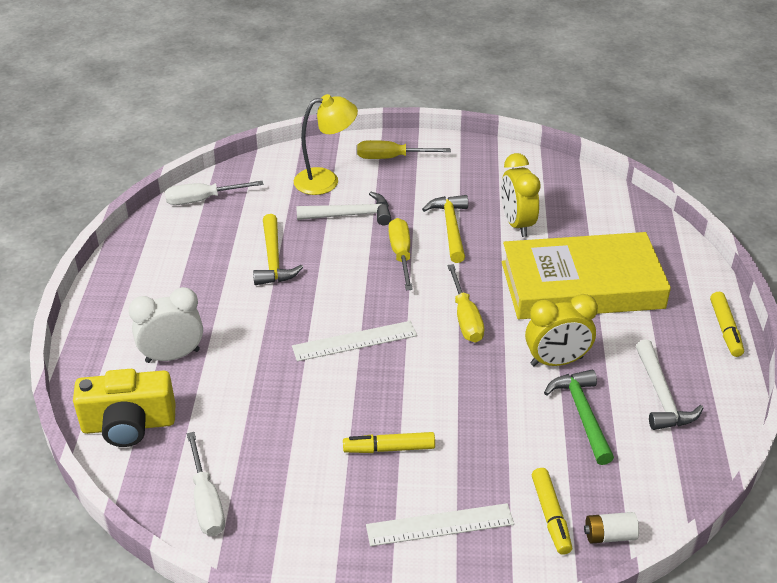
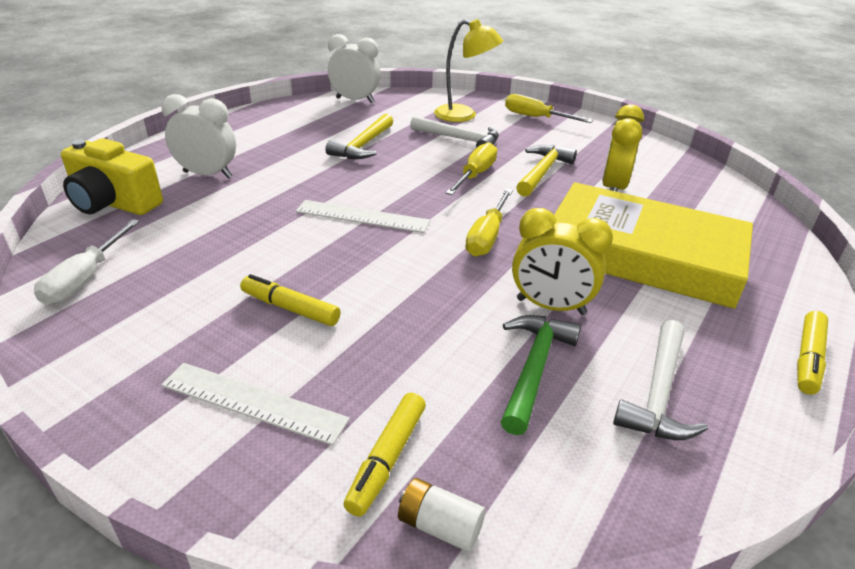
camera: 30 degrees right, 5 degrees down
white screwdriver [165,181,263,205] -> white clock [328,34,381,103]

